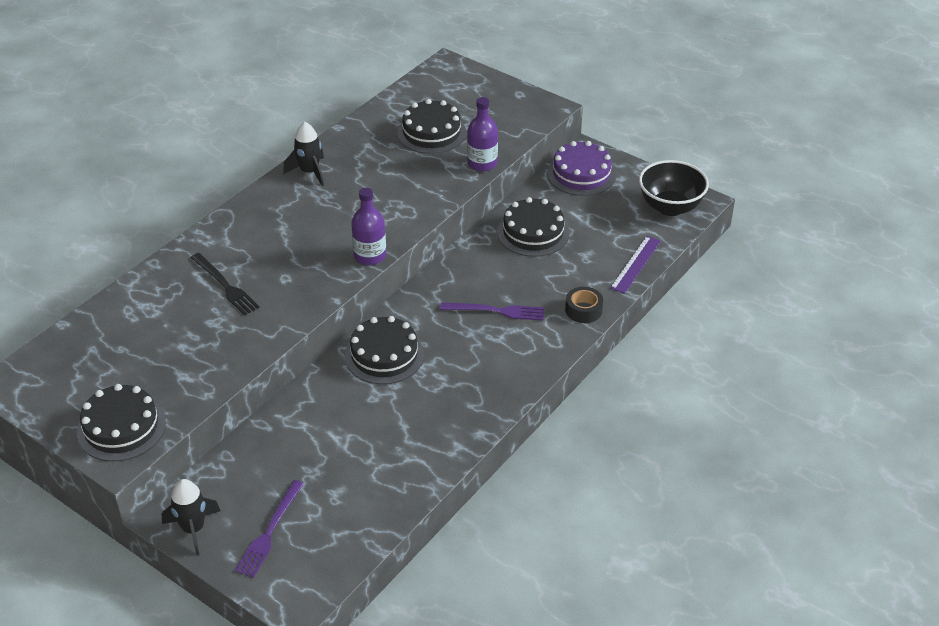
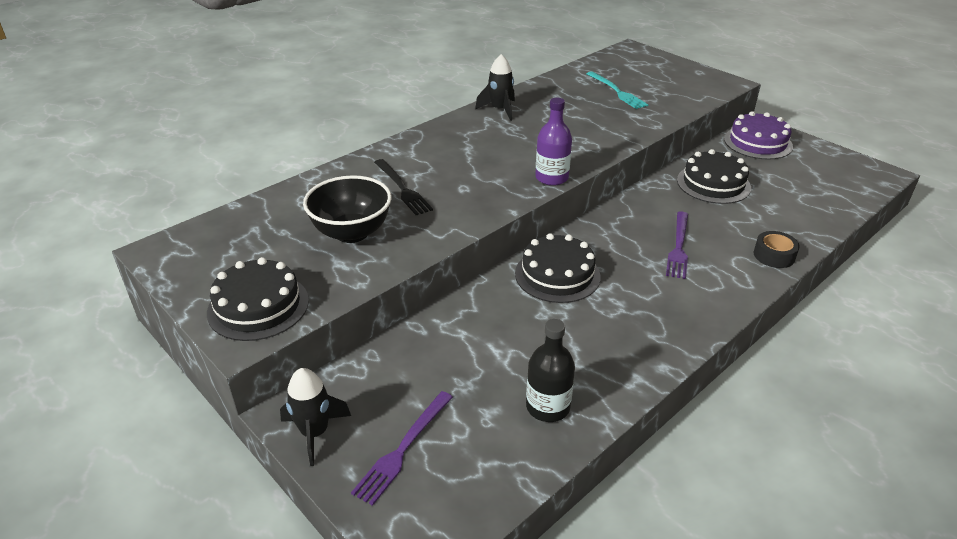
camera: 10 degrees right, 5 degrees down
black cake [397,99,466,154] -> turquoise fork [586,71,649,109]
purple fork [440,303,544,321] -> purple fork turned 90 degrees clockwise [666,211,688,279]
purple bottle [467,97,498,171] -> none
purple ruler [610,236,661,294] -> none
black bowl [639,160,709,216] -> black bowl moved to [303,175,392,243]
none -> black bottle [526,319,575,422]

